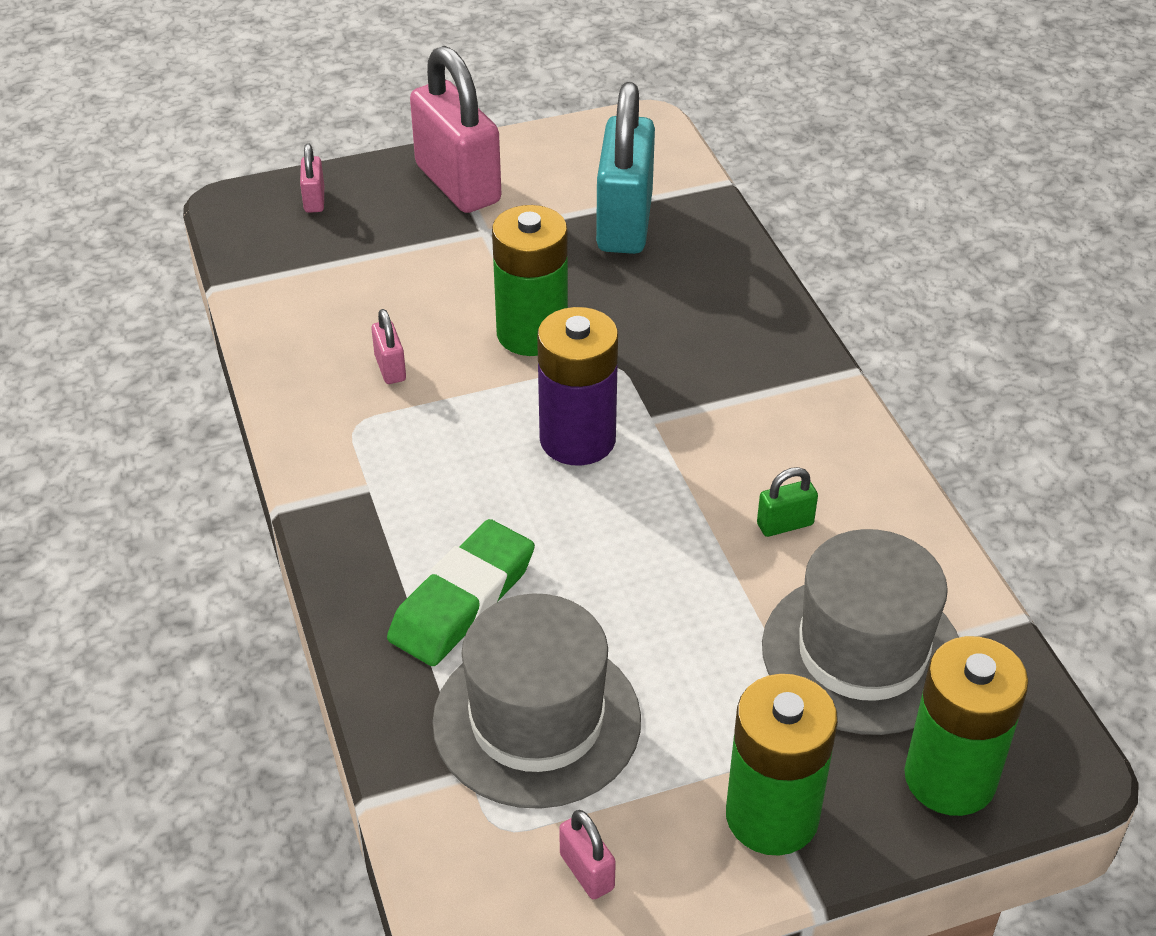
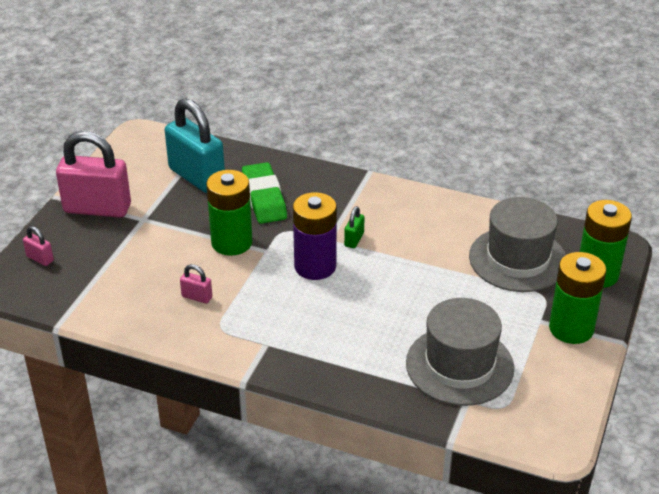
camera: 50 degrees left, 5 degrees down
green eraser [387,519,535,666] -> green eraser moved to [242,162,287,224]
pink padlock [559,810,616,899] -> none
green padlock [757,467,818,537] -> green padlock moved to [344,206,364,248]

